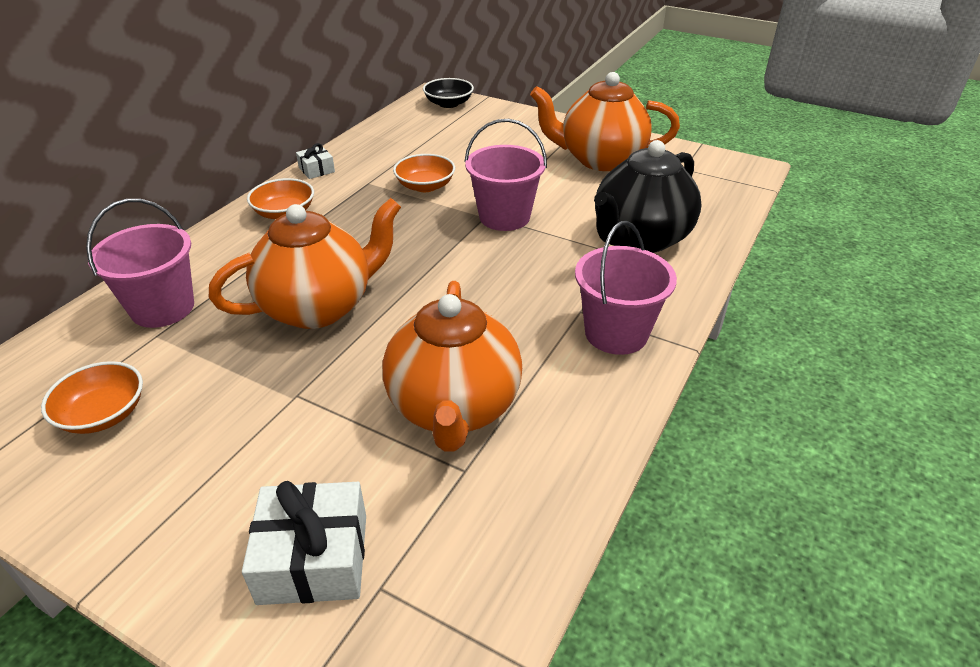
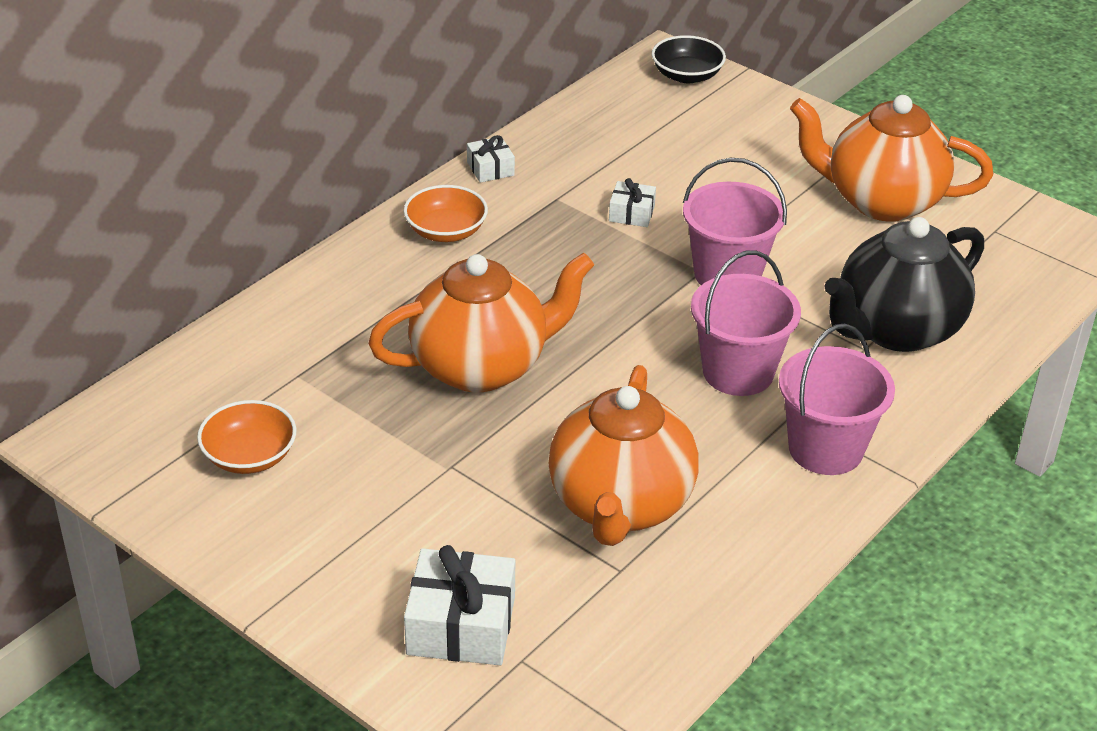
camera: 10 degrees right, 0 degrees up
pink bucket [86,199,194,328] -> pink bucket moved to [691,250,801,396]
orange bowl [393,154,455,192] -> white gift [609,178,656,227]

